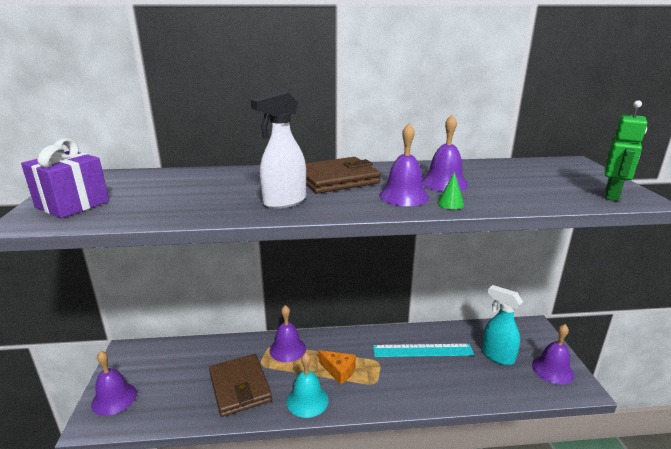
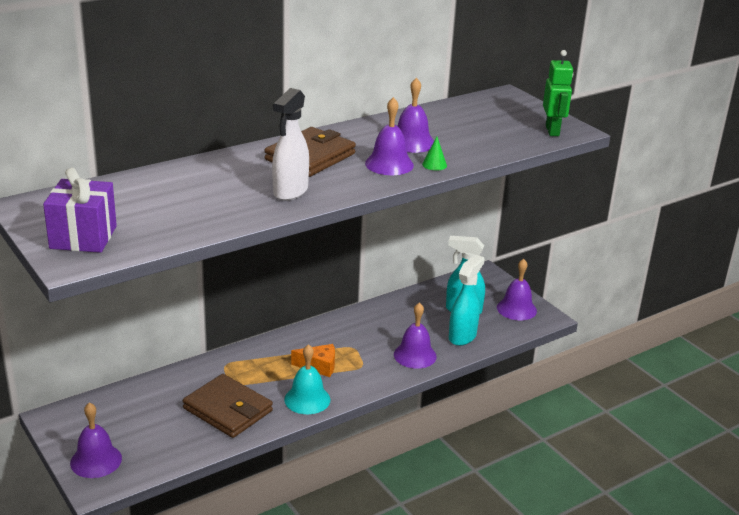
camera: 30 degrees left, 5 degrees up
purple bell [269,305,306,362] -> purple bell moved to [394,302,437,369]
turquoise ruler [373,344,474,357] -> none
none -> turquoise spray bottle [449,255,485,346]

